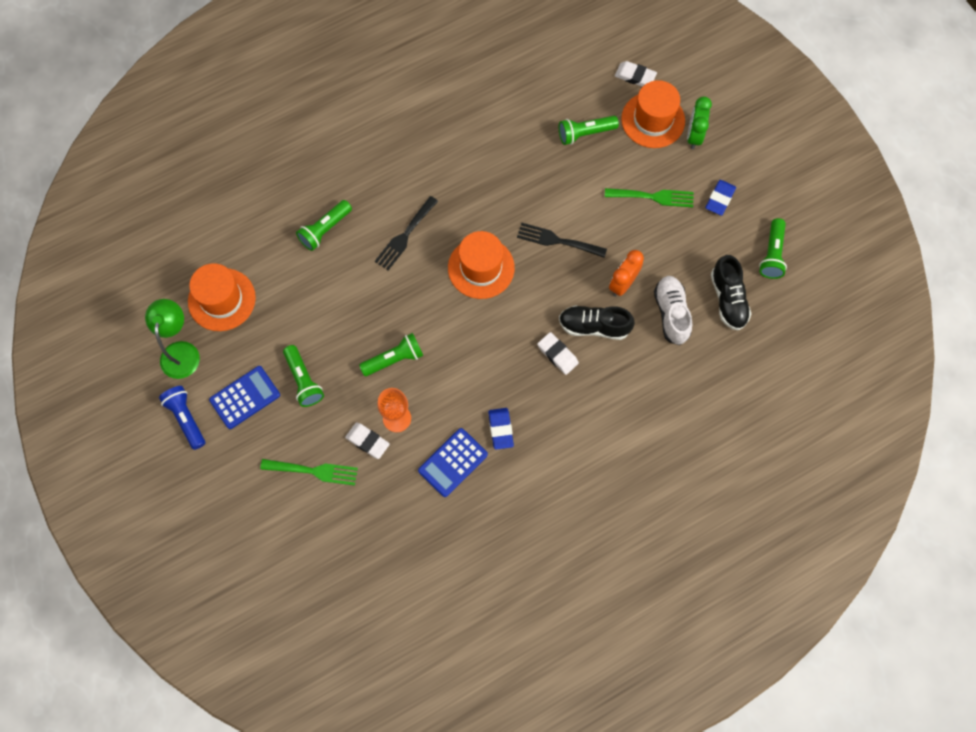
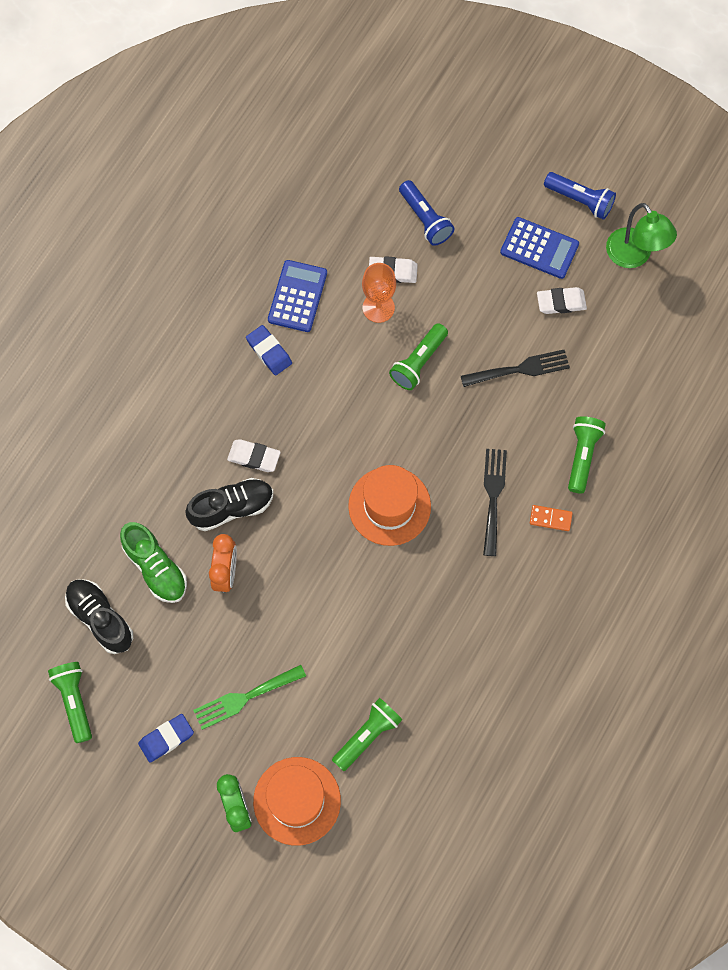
camera: 150 degrees right, 0 degrees up
orange hat [188,263,256,331] -> none
blue calculator [209,366,280,429] -> blue calculator turned 90 degrees counterclockwise [500,217,579,279]
green fork [260,459,358,486] -> blue flashlight [399,180,455,246]
green flashlight [283,345,324,407] -> none
black fork [517,223,607,258] -> black fork moved to [461,349,570,387]
white eraser [615,61,657,87] -> white eraser moved to [537,287,587,314]
white shoe [654,276,692,345] -> green shoe [120,522,187,603]
blue eraser [705,180,736,216] -> blue eraser turned 60 degrees clockwise [138,714,194,763]
none -> orange domino [530,505,573,531]

